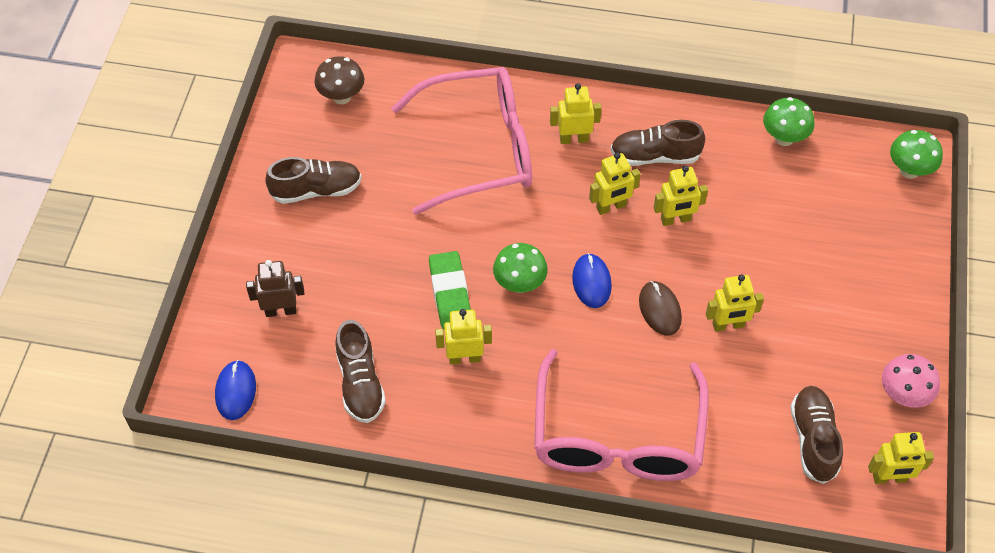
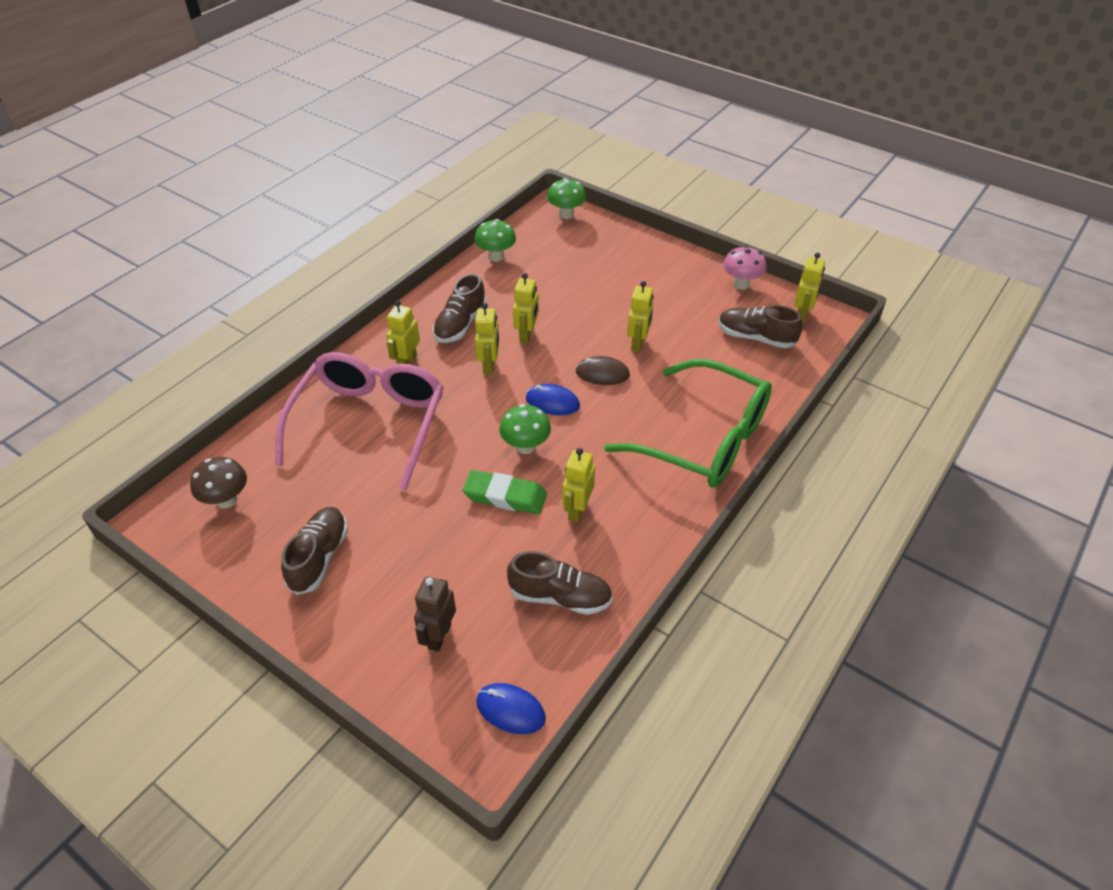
camera: 65 degrees left, 10 degrees down
pink glasses [534,349,709,481] -> green glasses [604,359,772,488]

